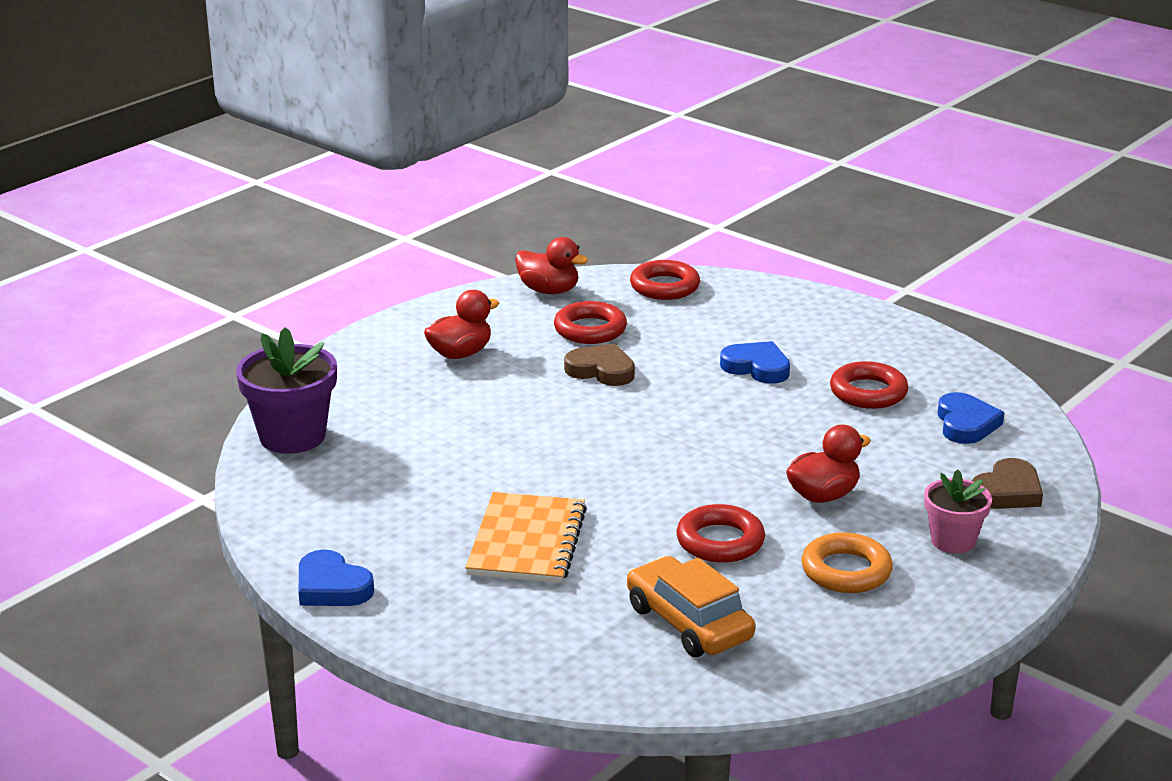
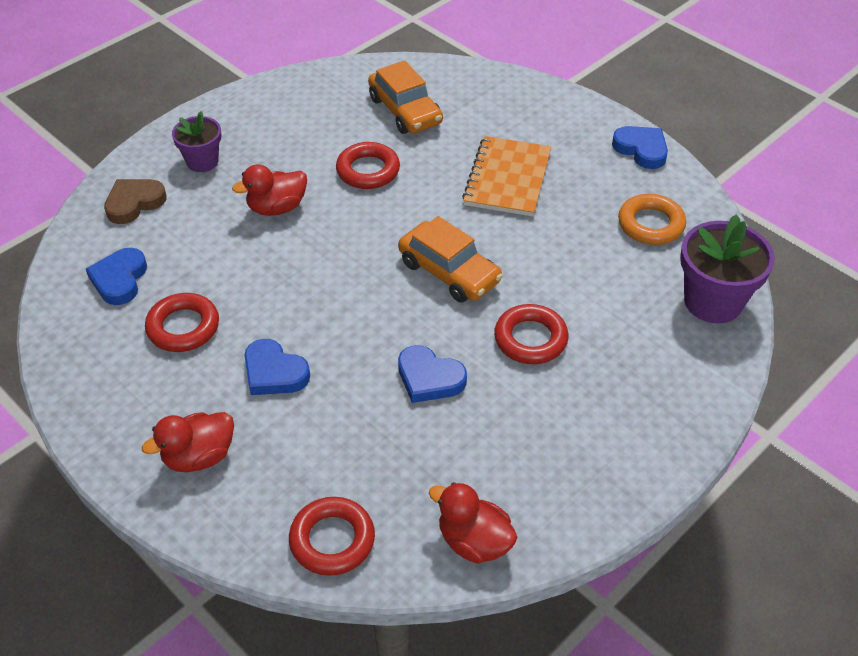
camera: 175 degrees left, 20 degrees up
red duck [424,290,499,359] -> red duck moved to [142,412,234,472]
red ring [554,301,627,344] -> red ring moved to [494,304,569,364]
brown heart [564,343,635,386] -> blue heart [398,345,467,403]
orange ring [801,532,893,593] -> orange ring moved to [618,194,686,245]
pink flower pot [924,469,992,554] -> purple flower pot [172,112,221,172]
none -> orange car [398,216,503,303]

